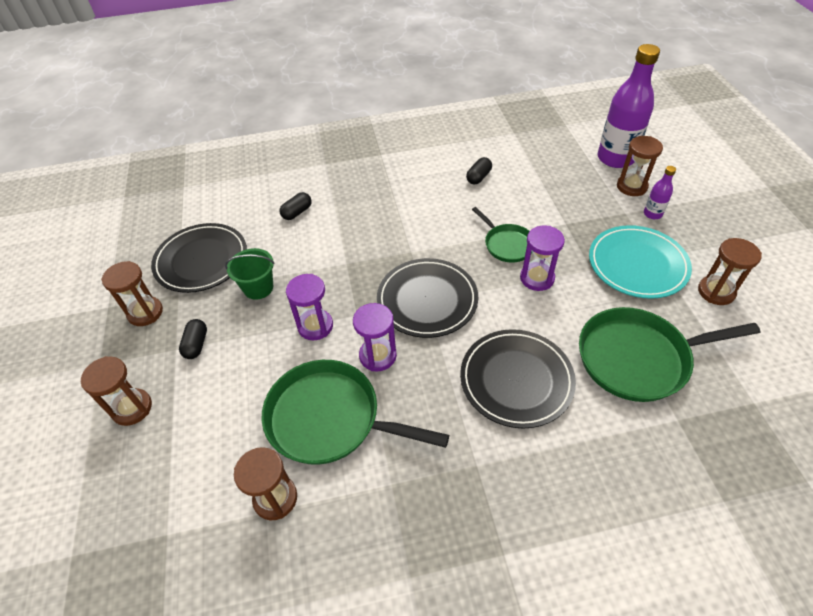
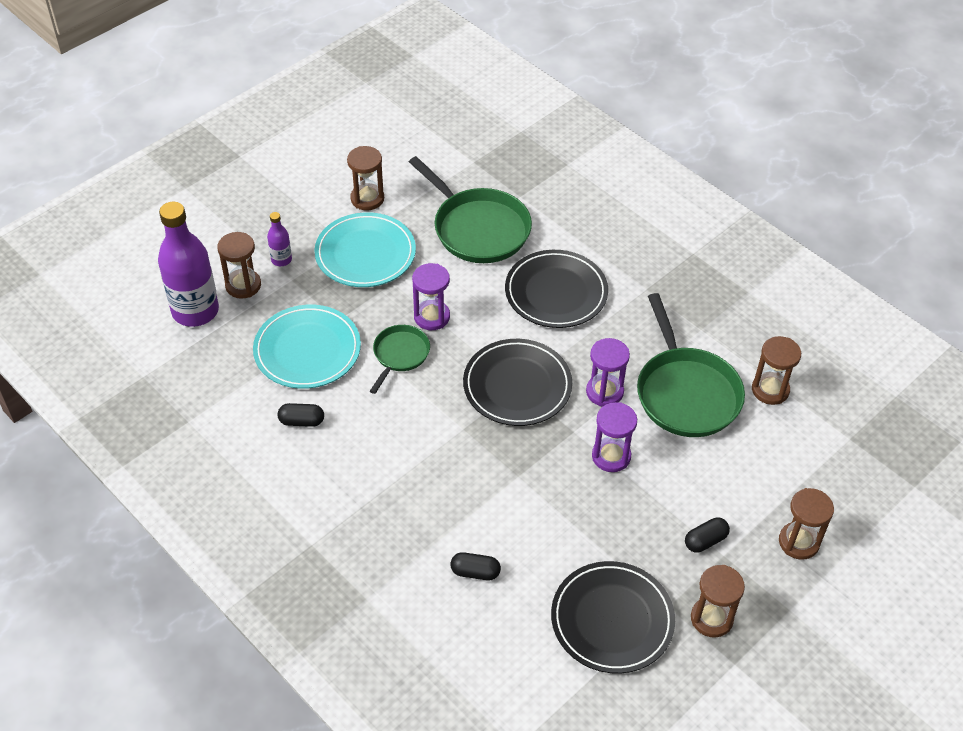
camera: 125 degrees left, 0 degrees up
green bucket [225,248,275,300] -> none
none -> turquoise plate [253,305,361,389]

